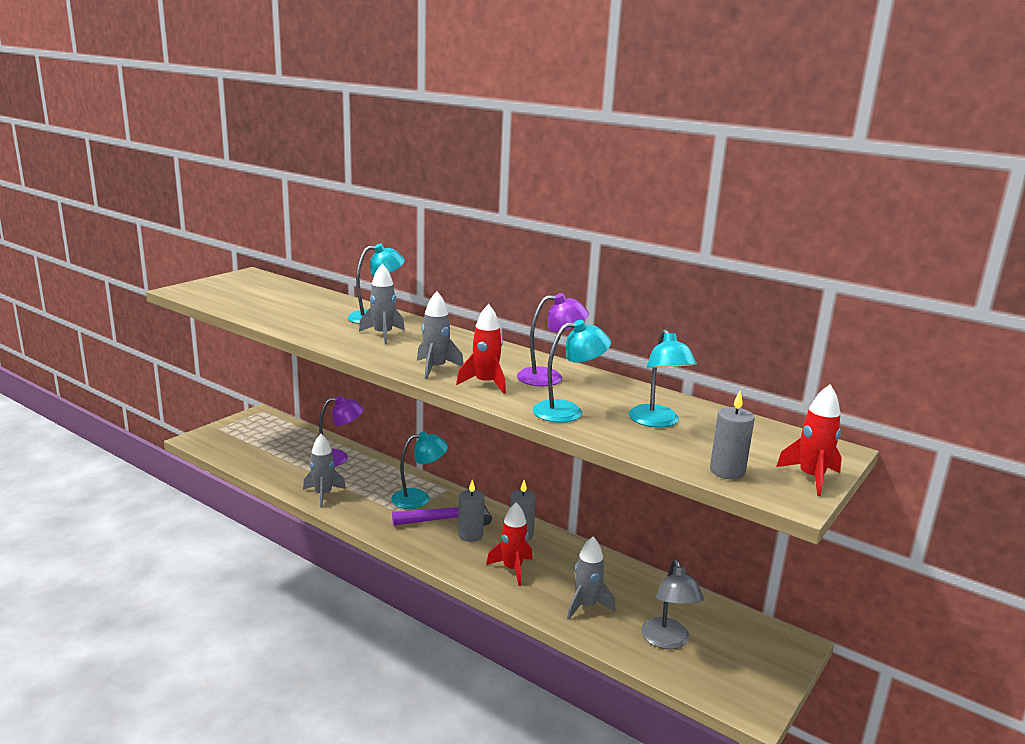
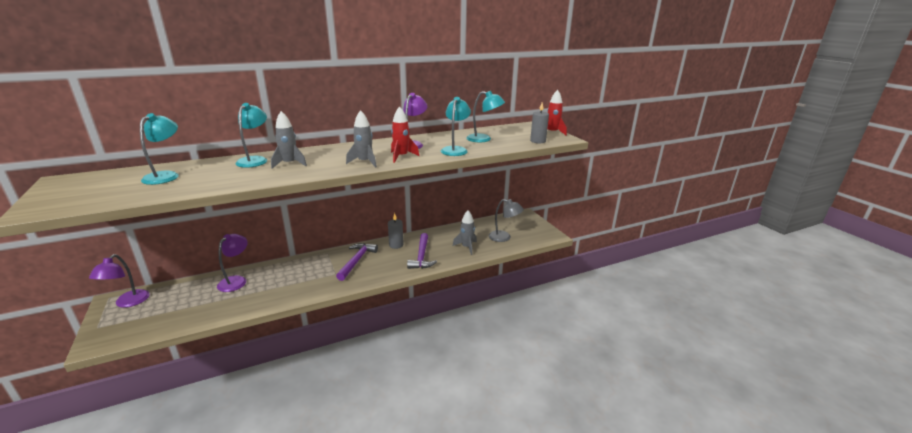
camera: 60 degrees left, 5 degrees up
grey rocket [303,434,346,508] -> none
turquoise lamp [391,431,448,509] -> turquoise lamp moved to [140,113,179,185]
grey candle [458,480,485,542] -> none
red rocket [486,502,532,586] -> purple hammer [407,233,437,269]
none -> purple lamp [89,254,150,308]

